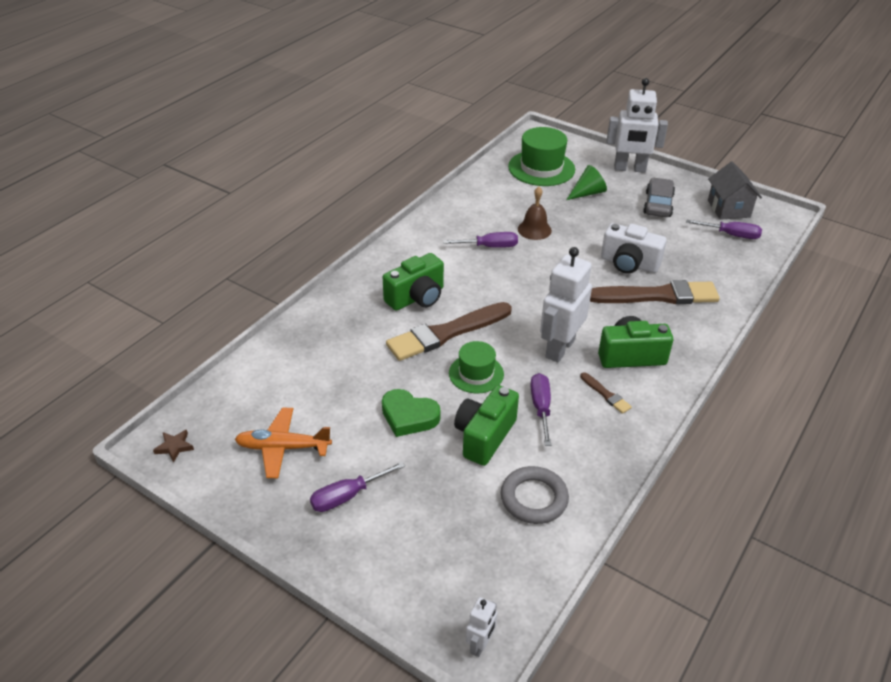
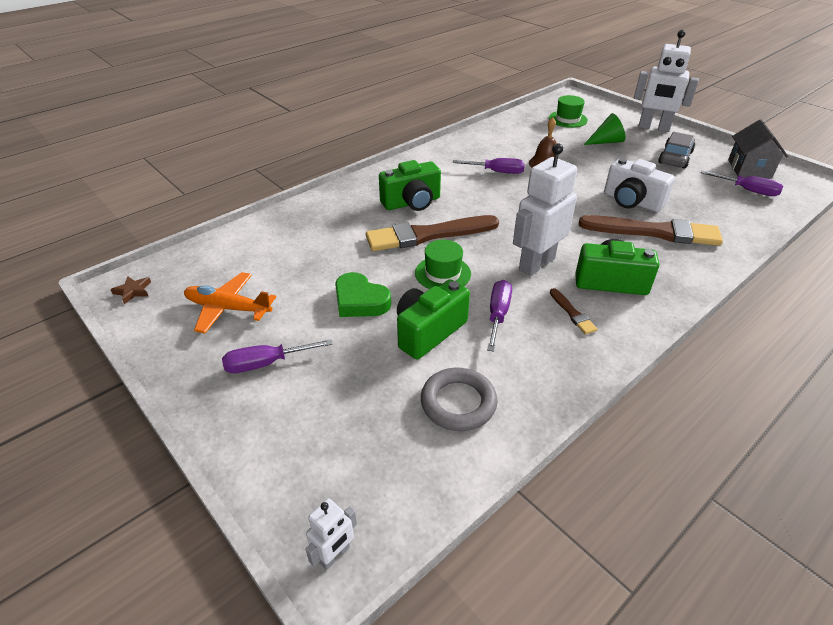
camera: 15 degrees right, 0 degrees up
green hat [508,127,575,186] -> green hat [549,95,588,128], size x0.62

